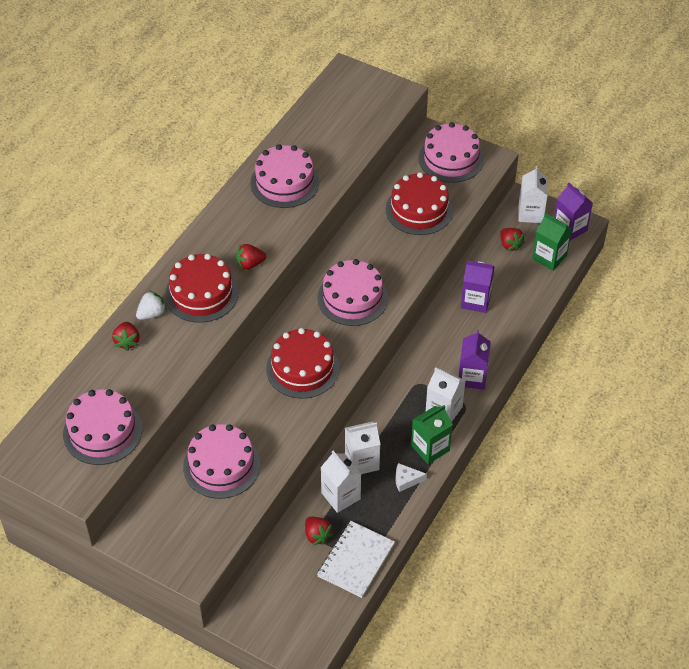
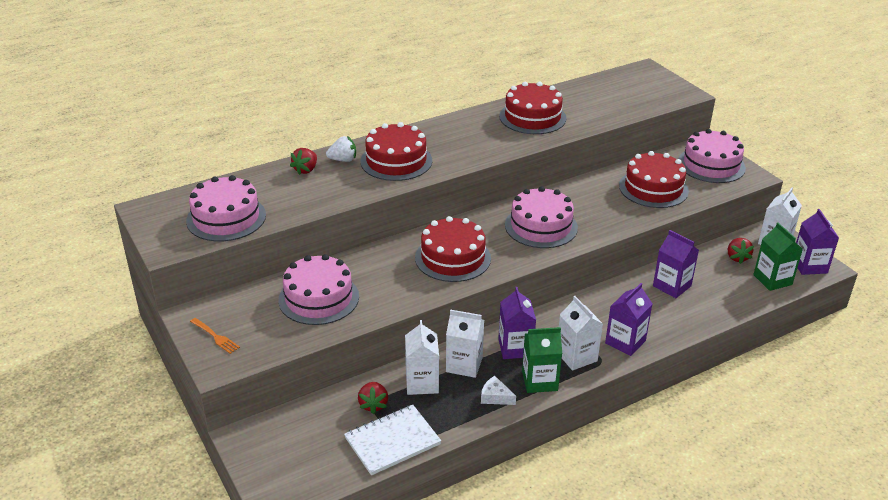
camera: 30 degrees right, 15 degrees down
red strawberry [236,244,266,270] -> none
pink cake [250,144,319,208] -> red cake [499,82,566,134]
none -> orange fork [190,318,240,354]
none -> purple carton [498,287,536,359]

